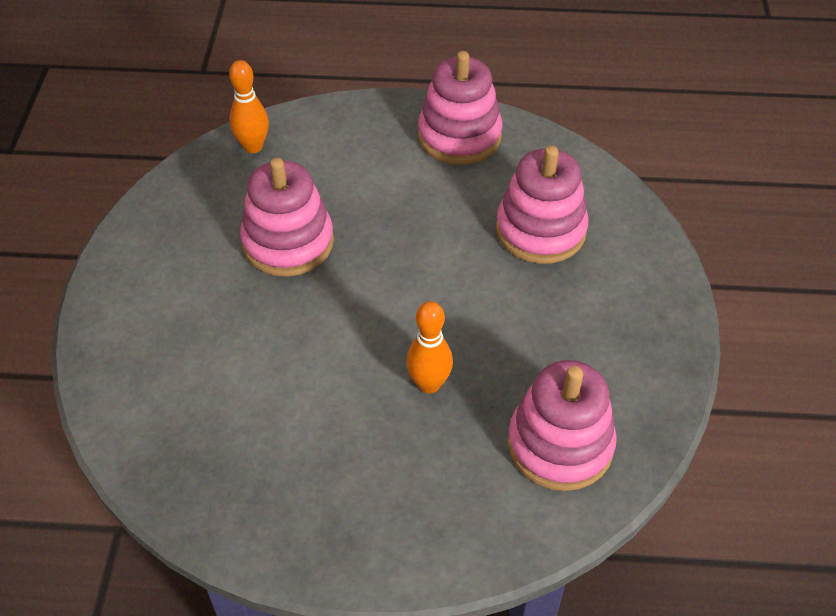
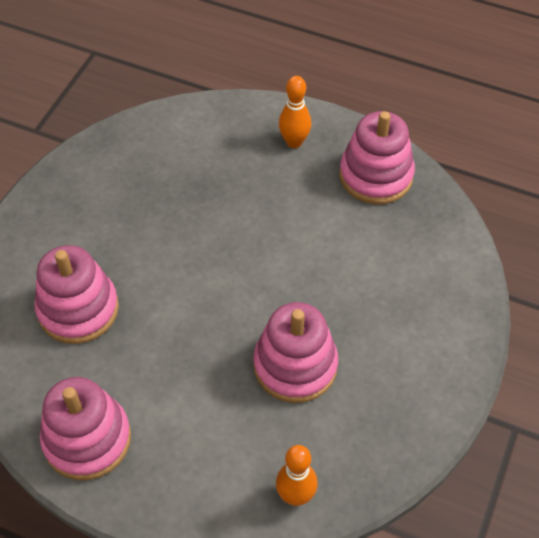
camera: 160 degrees left, 5 degrees up
orange bowling pin [406,301,453,394] -> orange bowling pin moved to [279,76,311,148]
pink stacking toy [507,360,617,491] -> pink stacking toy moved to [339,111,415,204]

